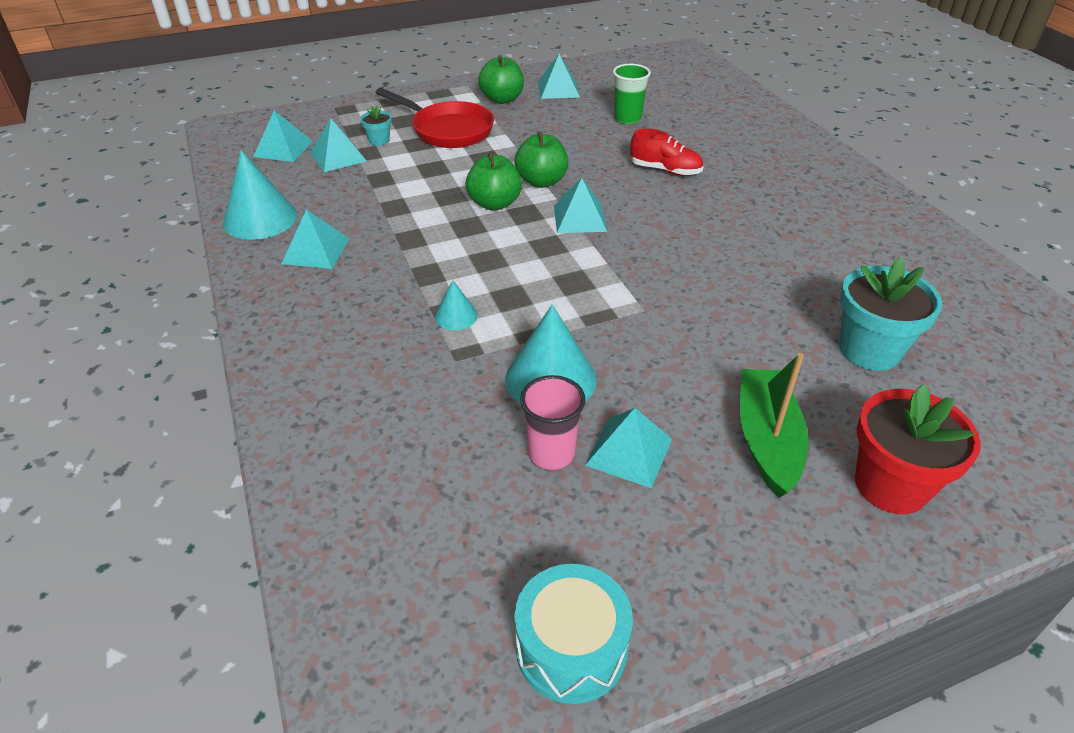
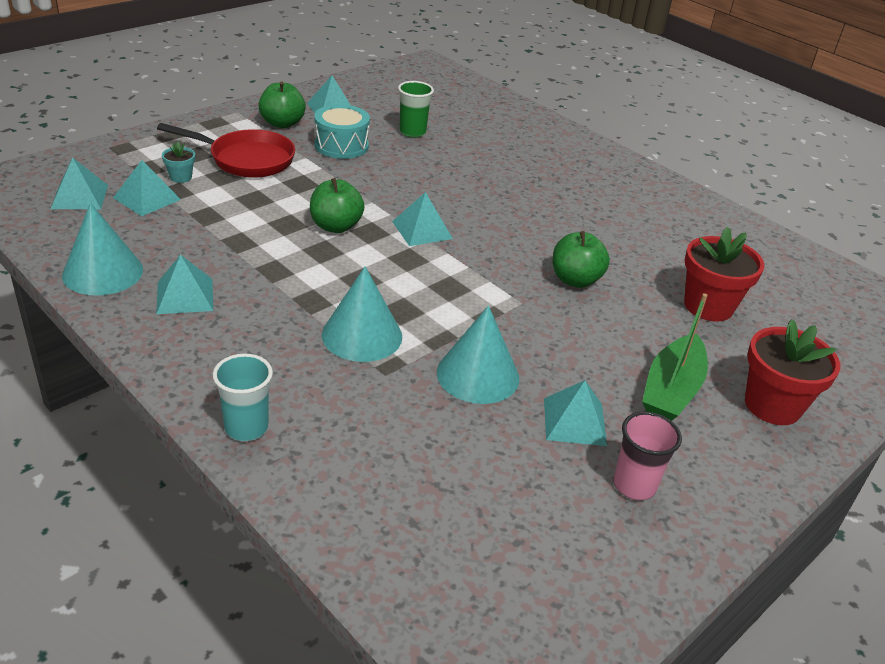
camera: 25 degrees left, 5 degrees down
turquoise cone [434,280,478,330] -> turquoise cone [322,266,402,362], size x1.93
green apple [514,132,568,188] -> green apple moved to [553,231,610,288]
turquoise drum [514,564,633,704] -> turquoise drum moved to [314,104,370,159]
pink cup [520,375,586,470] -> pink cup moved to [613,412,682,500]
red shoe [630,128,703,176] -> none
green boat [740,353,809,498] -> green boat turned 135 degrees counterclockwise [642,293,708,421]
turquoise flower pot [839,257,942,371] -> red flower pot [684,227,765,322]
none -> turquoise cup [213,354,273,441]

